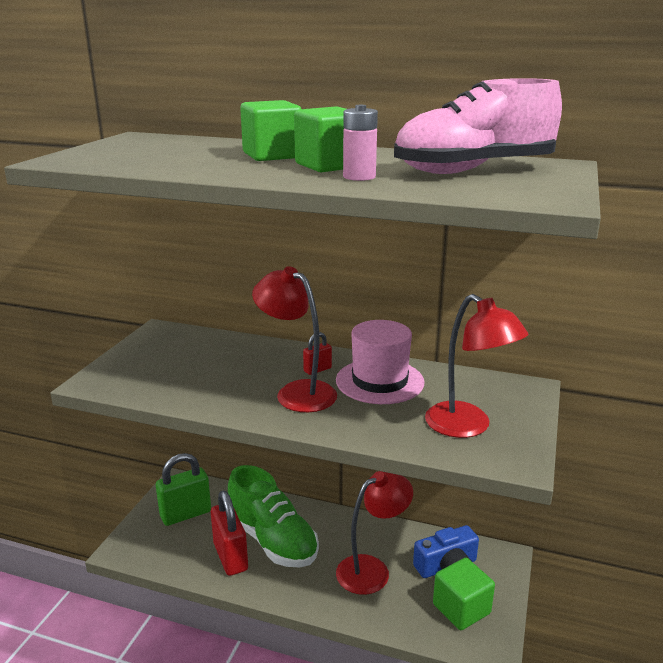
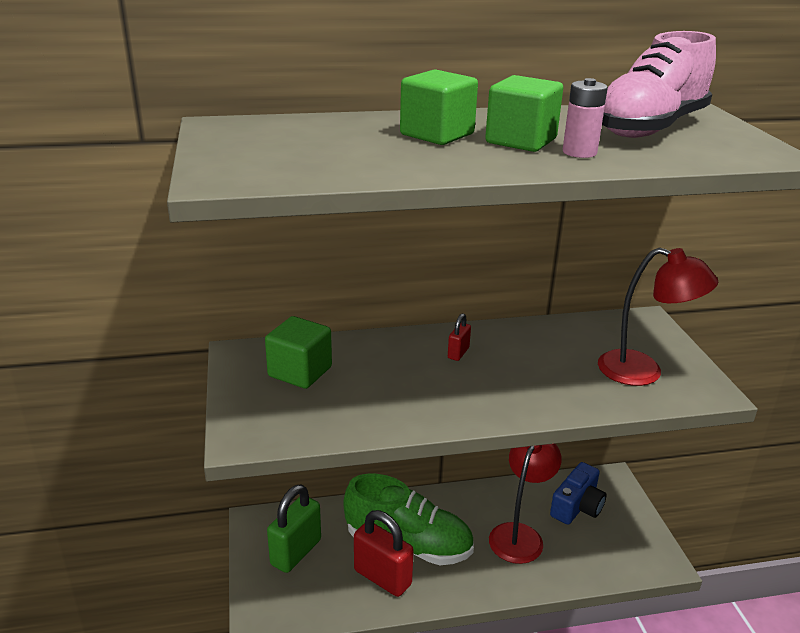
camera: 30 degrees left, 5 degrees up
red lamp [252,266,337,412] -> none
pink hat [336,320,424,404] -> none
green cube [433,558,495,630] -> green cube moved to [265,316,332,389]

